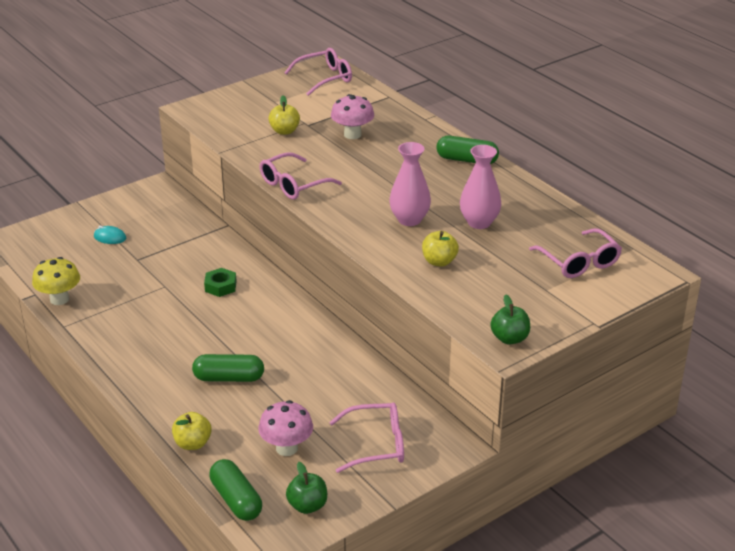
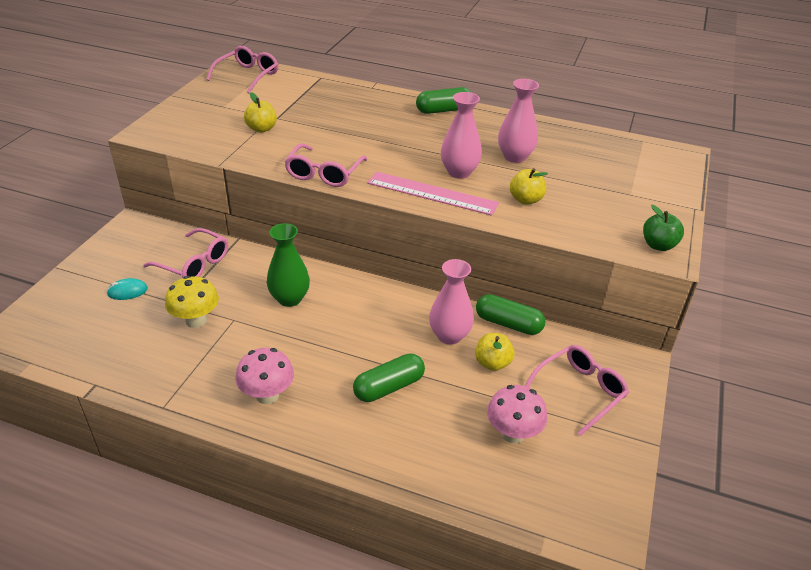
camera: 35 degrees left, 5 degrees up
yellow mushroom [32,257,80,305] -> yellow mushroom moved to [165,276,219,328]
yellow apple [172,412,212,450] -> yellow apple moved to [475,333,515,371]
green nut [204,268,237,297] -> green vase [267,223,310,307]
green capsule [209,459,262,521] -> green capsule moved to [476,294,546,335]
green apple [286,462,327,514] -> none
pink mushroom [331,94,374,139] -> pink mushroom moved to [235,348,294,404]
pink glasses [529,228,622,278] -> pink glasses moved to [143,228,228,278]
none -> pink ruler [367,172,499,216]
none -> pink vase [429,259,474,345]

